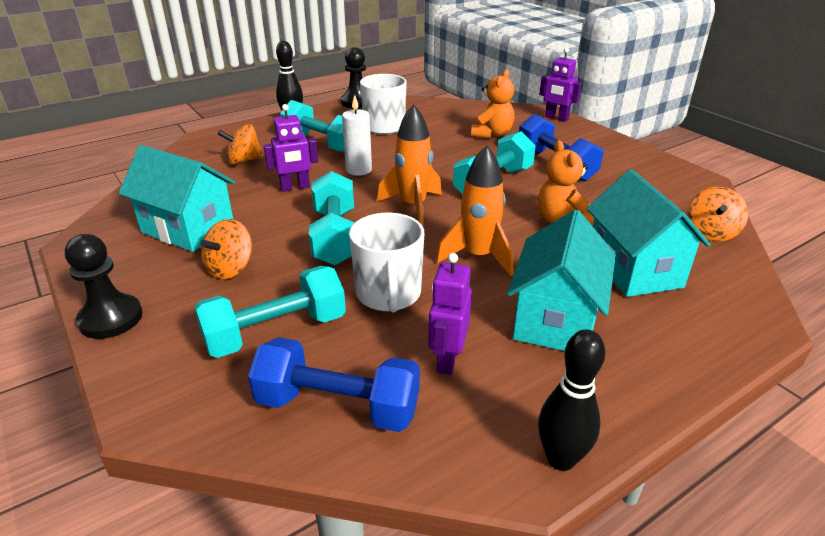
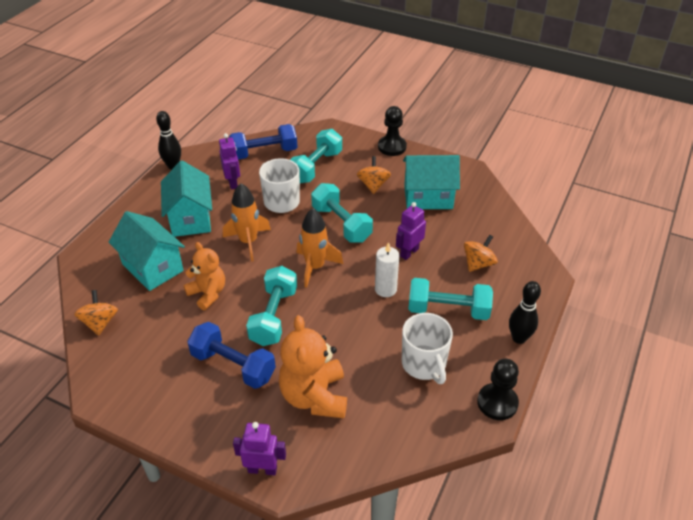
camera: 150 degrees right, 10 degrees up
orange teddy bear [471,70,515,138] -> orange teddy bear [279,315,347,418], size x1.51

